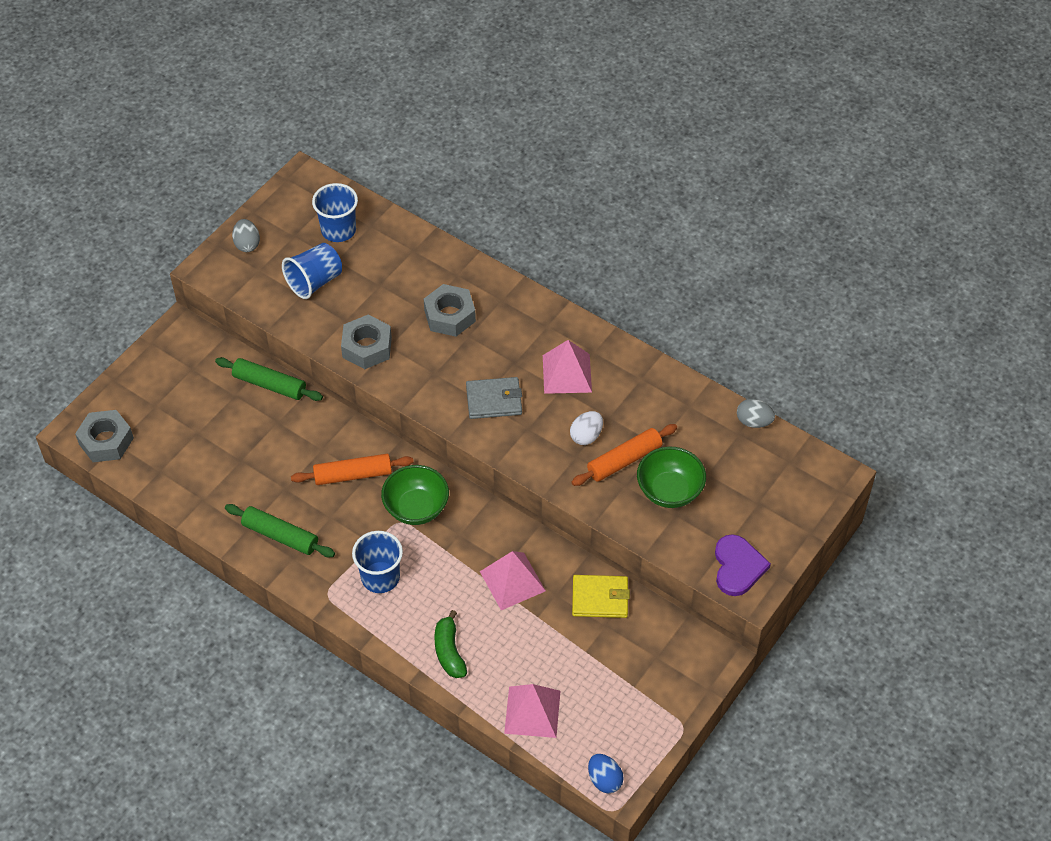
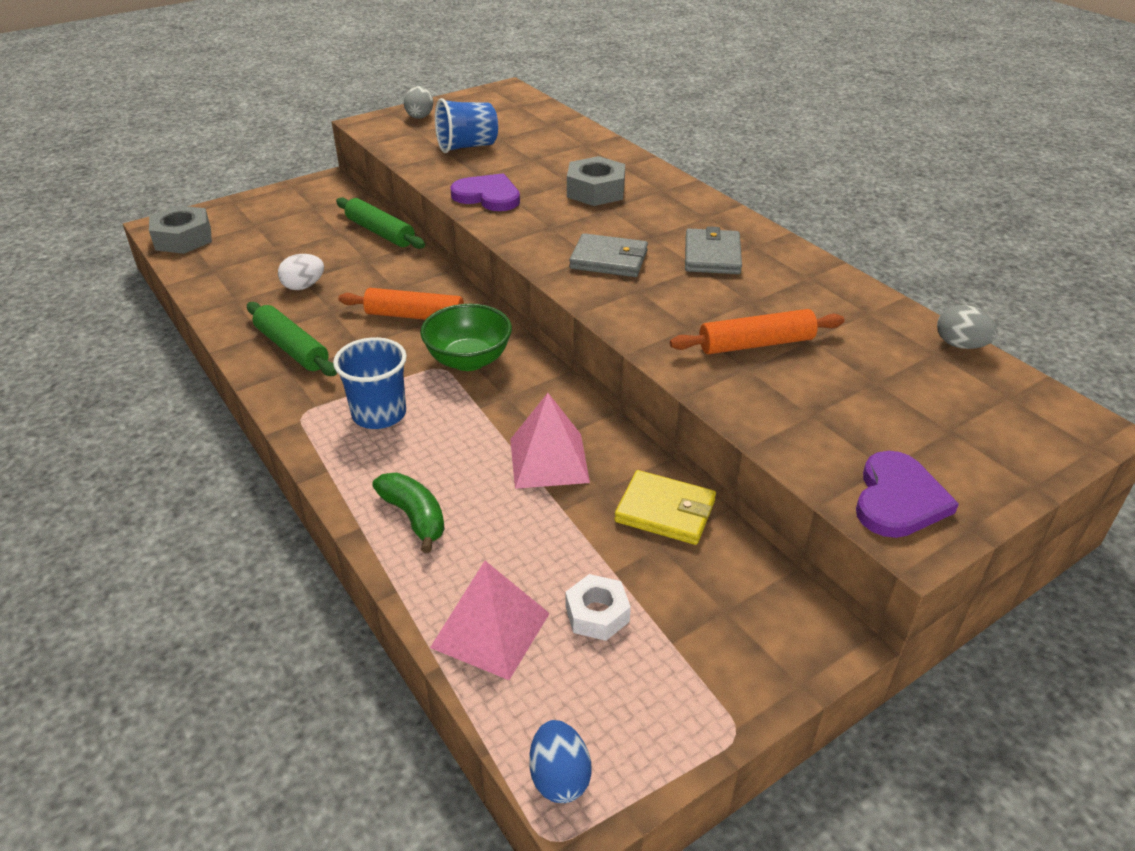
camera: 20 degrees right, 15 degrees down
blue cup [312,183,358,242] -> none
grey nut [341,315,392,369] -> purple heart [450,173,520,211]
green banana [434,610,467,678] -> green banana turned 135 degrees clockwise [372,472,445,553]
pink pyramid [543,340,592,394] -> grey wallet [685,226,742,274]
white egg [570,411,603,445] -> white egg moved to [278,254,324,290]
green bowl [637,447,706,508] -> none
none -> white nut [565,574,631,641]

